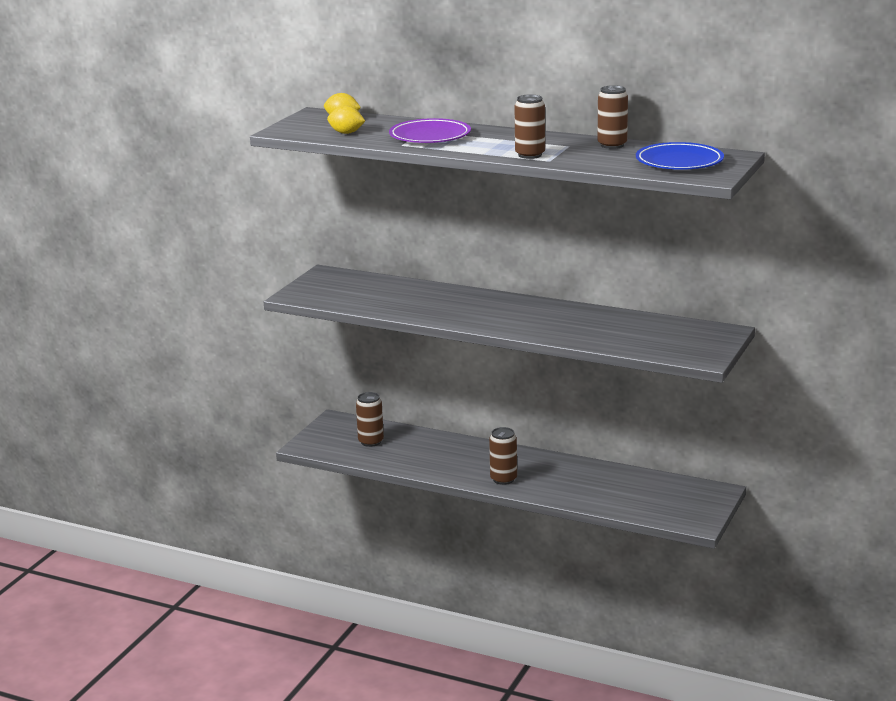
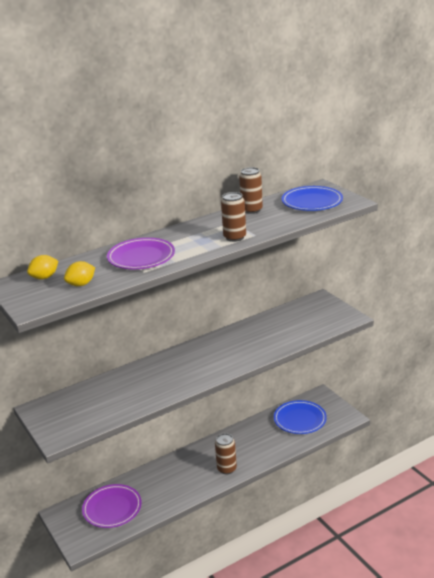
camera: 55 degrees left, 5 degrees up
brown can [356,392,384,447] -> purple plate [82,484,142,528]
none -> blue plate [274,400,327,434]

